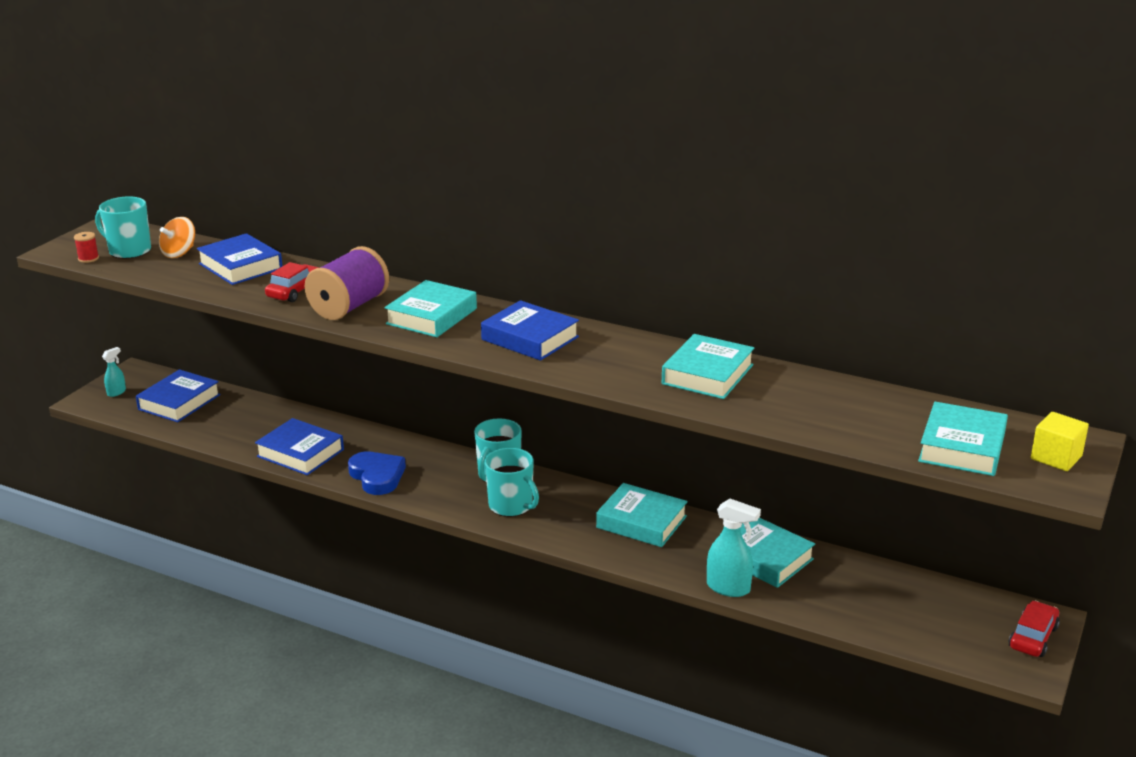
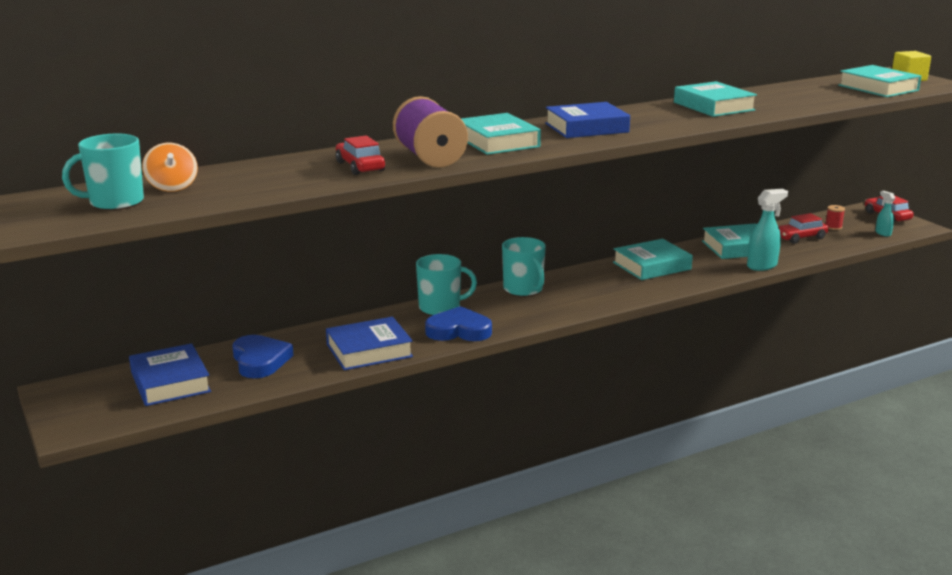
camera: 55 degrees left, 5 degrees down
red spool [74,232,99,263] -> red spool moved to [826,205,845,230]
turquoise spray bottle [102,347,126,397] -> turquoise spray bottle moved to [875,191,895,237]
blue book [197,233,283,285] -> none
turquoise mug [485,448,539,517] -> turquoise mug moved to [416,254,477,316]
none -> blue heart [232,335,294,378]
none -> red car [778,213,829,244]

